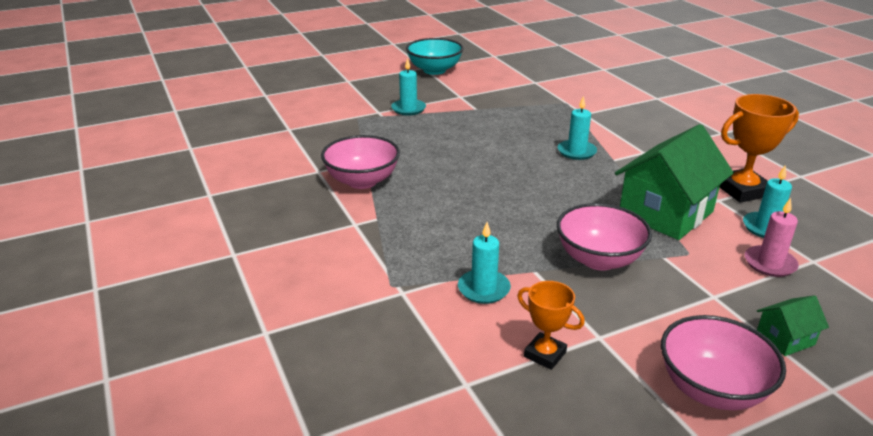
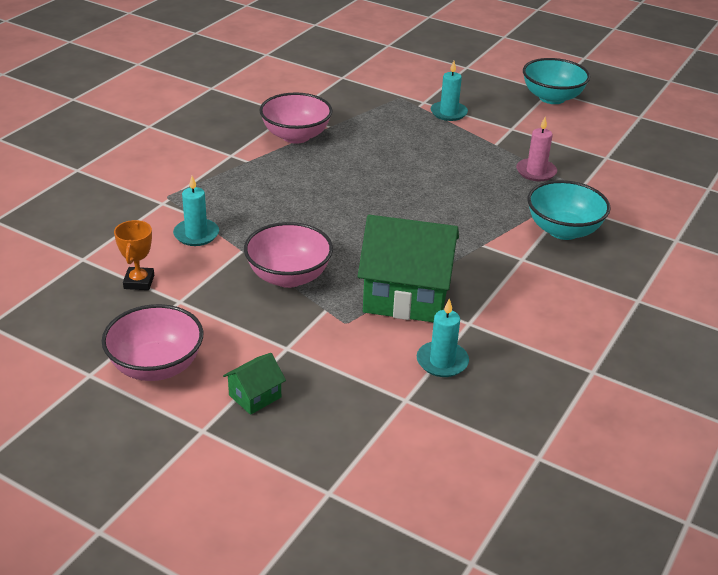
camera: 55 degrees right, 5 degrees up
turquoise candle [558,96,597,160] -> none
orange trophy [719,94,799,203] -> none
pink candle [745,198,799,277] -> pink candle moved to [516,117,557,181]
green house [757,295,829,356] -> green house turned 75 degrees counterclockwise [223,353,286,415]
none -> turquoise bowl [527,180,611,240]

